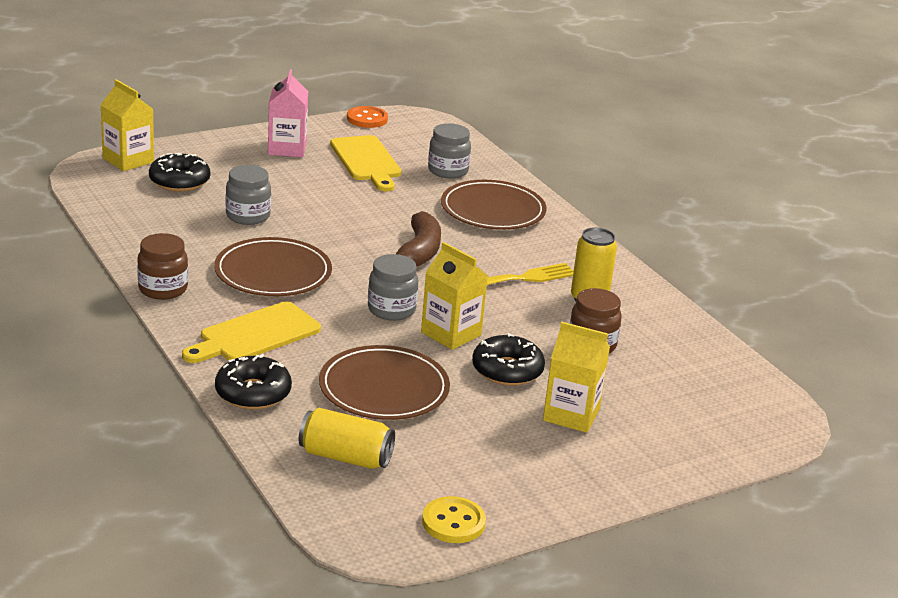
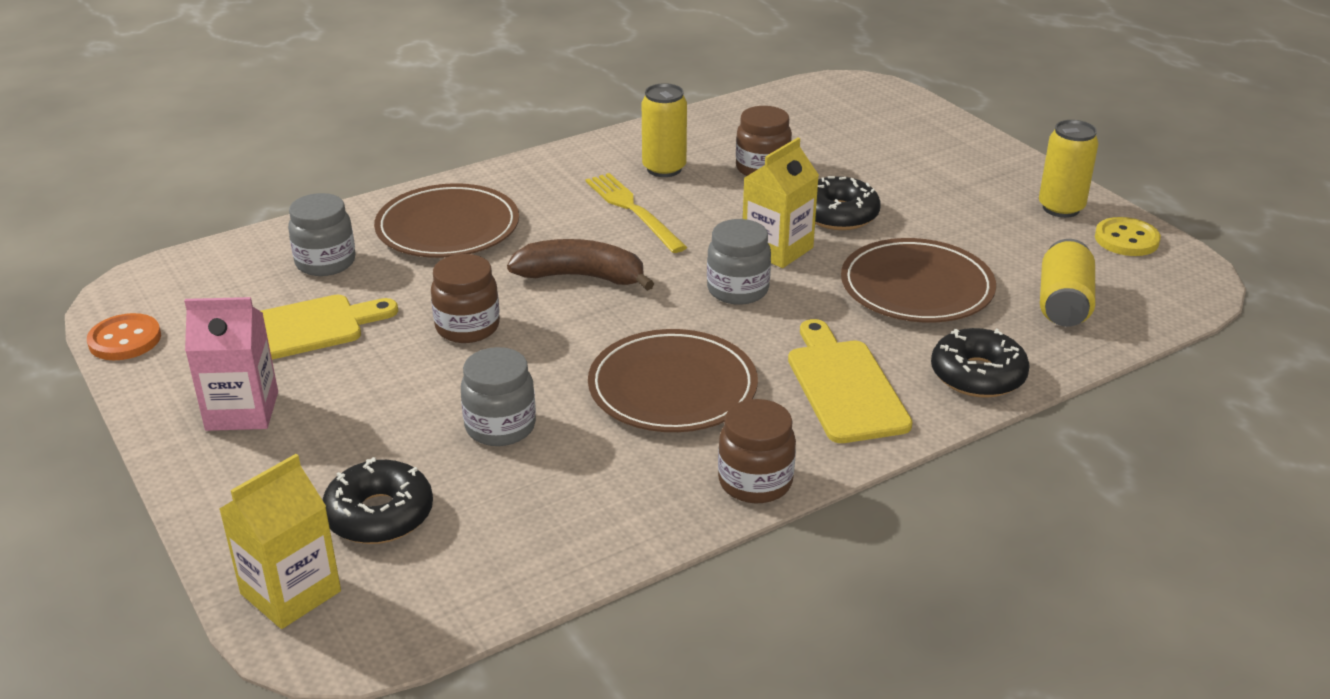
camera: 90 degrees left, 5 degrees up
yellow cutting board [182,302,321,363] -> yellow cutting board turned 150 degrees counterclockwise [788,319,913,443]
yellow carton [543,322,610,433] -> none
none -> brown jar [431,254,500,343]
none -> yellow can [1039,120,1099,218]

